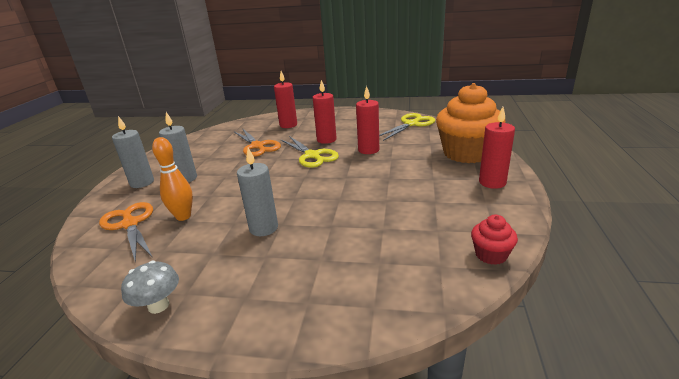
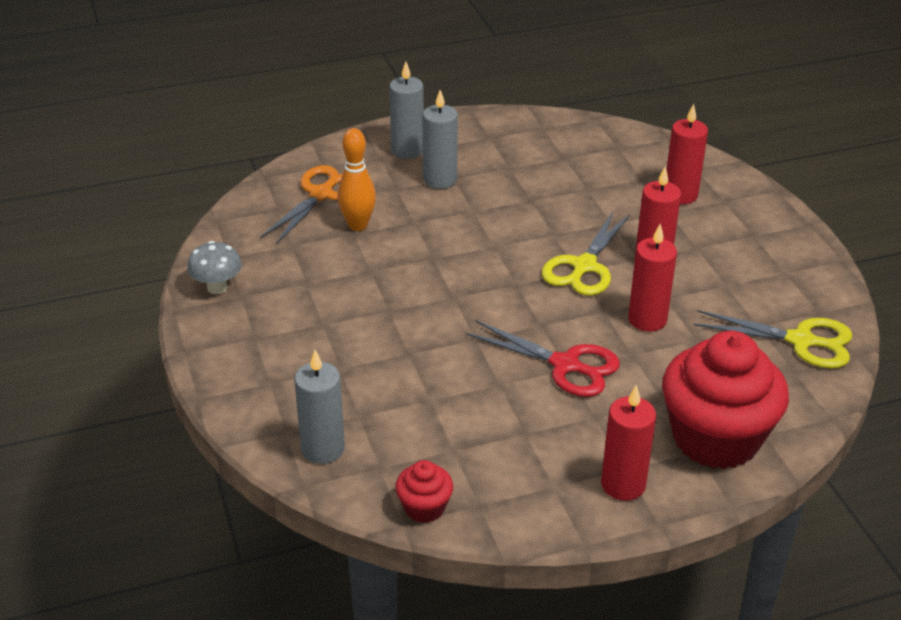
camera: 60 degrees right, 10 degrees up
orange scissors [234,128,281,157] -> none
grey candle [237,148,278,236] -> grey candle moved to [294,350,345,464]
orange cupcake [436,83,506,163] -> red cupcake [662,331,789,469]
none -> red scissors [466,320,620,397]

